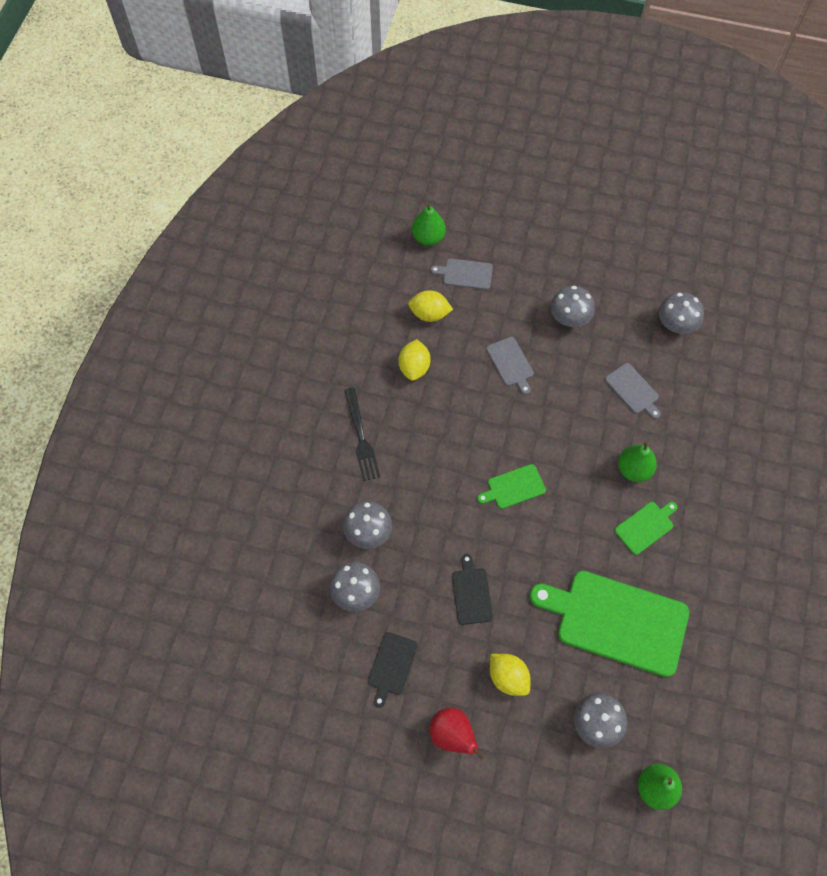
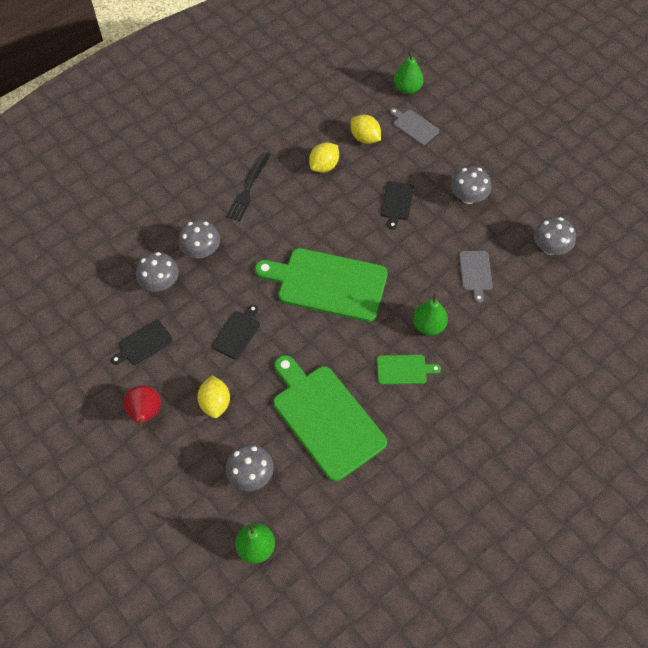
camera: 35 degrees right, 5 degrees down
green cutting board [477,464,546,509] -> green cutting board [255,248,388,322], size x2.18
grey cutting board [486,337,534,395] -> black cutting board [381,181,414,230]

